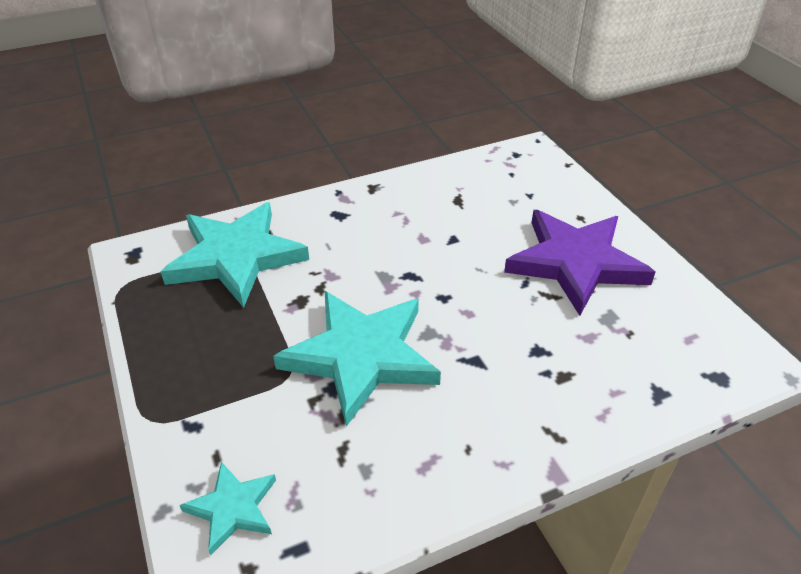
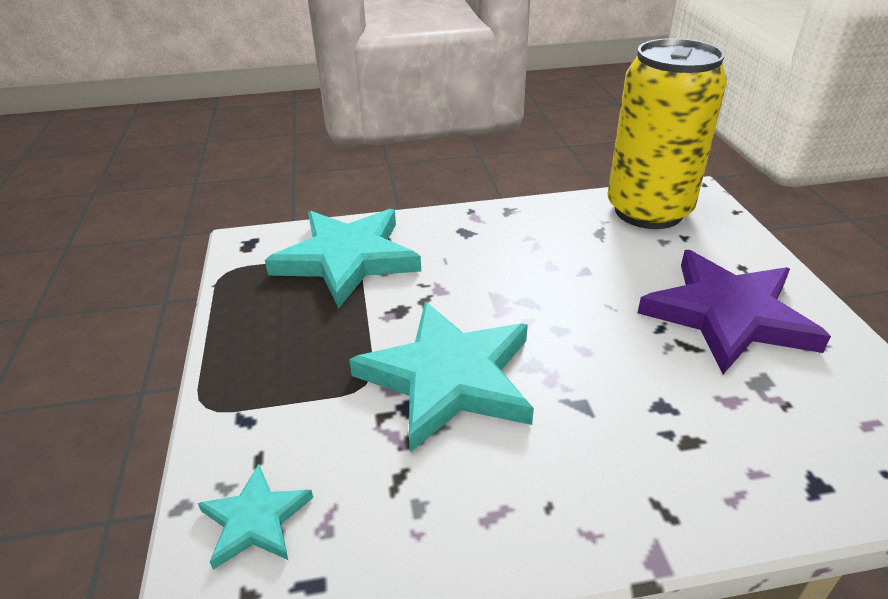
camera: 15 degrees right, 5 degrees down
none -> yellow can [608,38,727,229]

